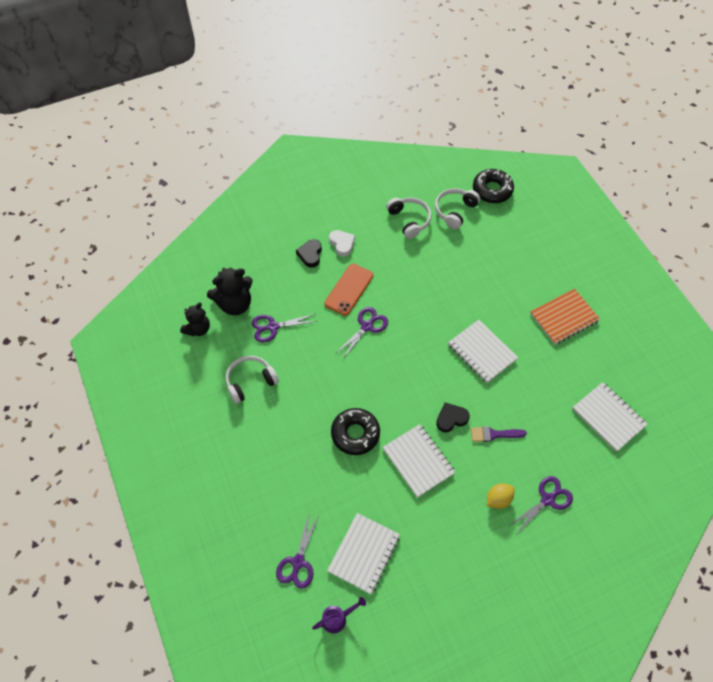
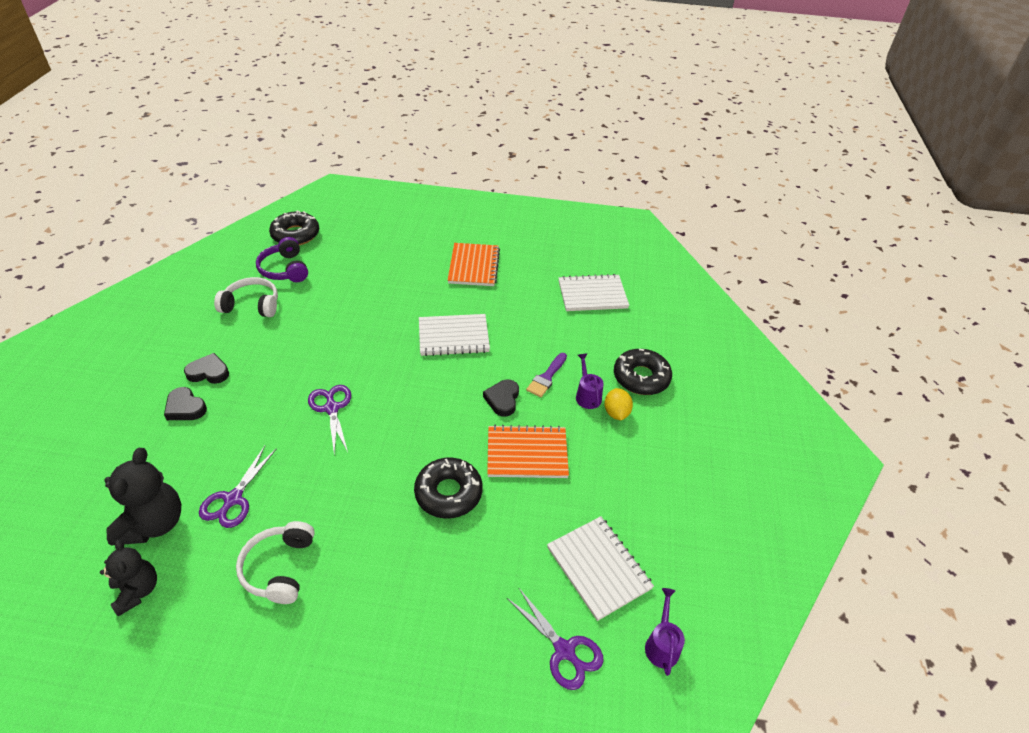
camera: 60 degrees left, 15 degrees down
orange phone [324,264,373,316] -> none
white heart [329,230,355,257] -> black heart [184,353,229,384]
white notebook [383,424,456,498] -> orange notebook [487,425,569,478]
white headphones [435,188,480,229] -> purple headphones [256,237,308,282]
purple scissors [509,476,573,533] -> black donut [614,349,672,395]
none -> purple watering can [576,353,603,409]

